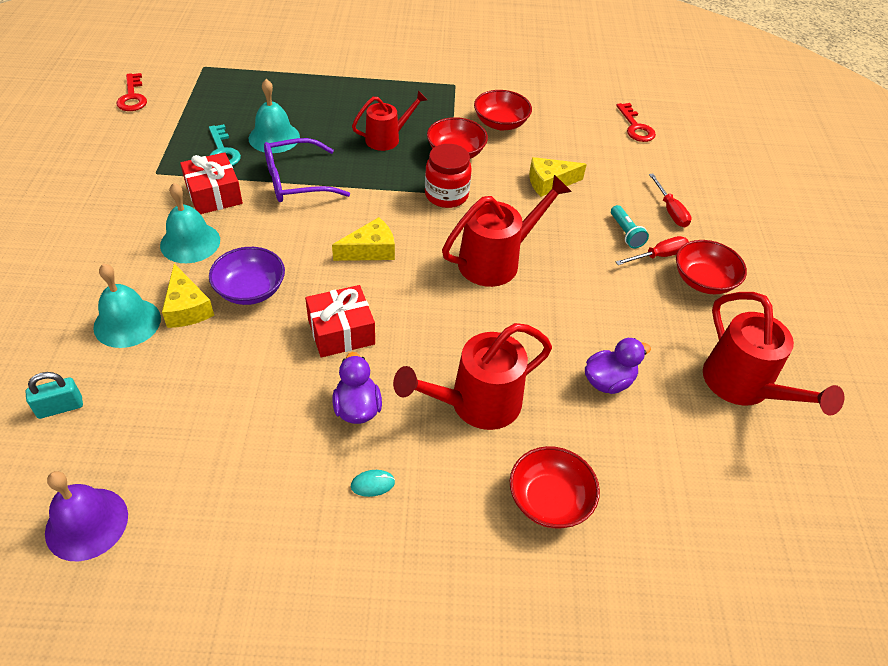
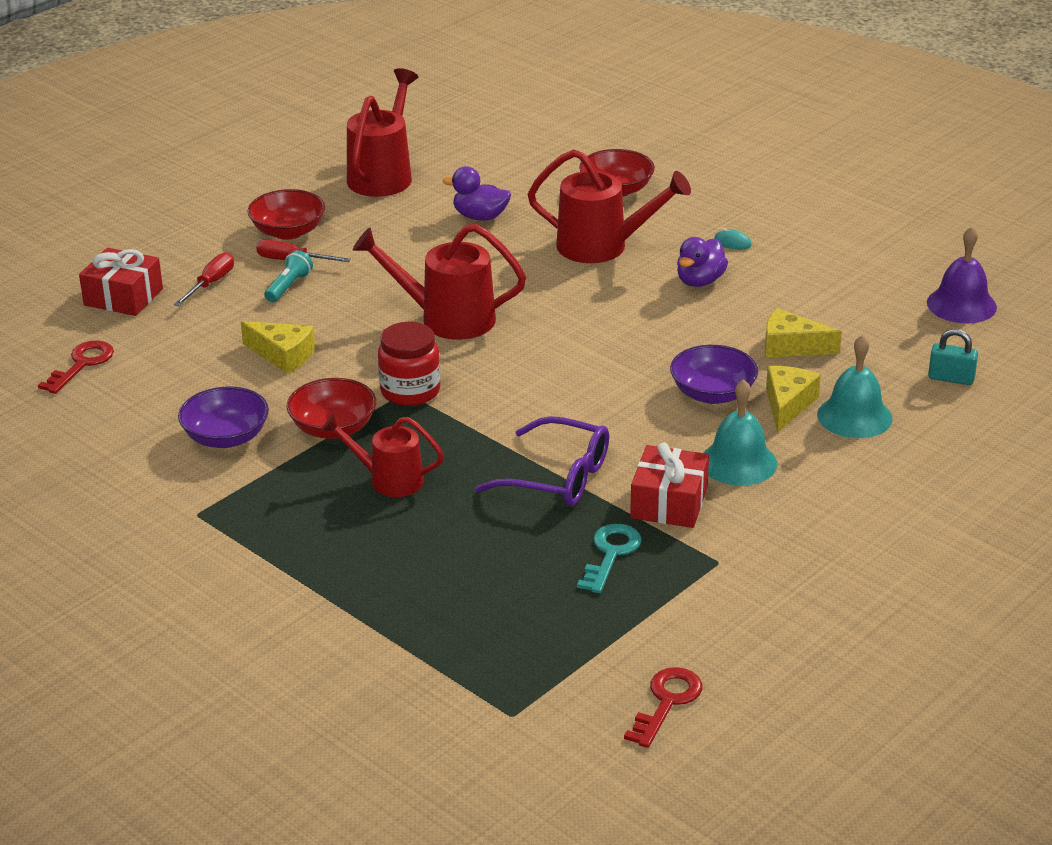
camera: 135 degrees left, 15 degrees down
turquoise bell [249,79,300,153] -> none
red gift [305,285,375,358] -> red gift moved to [79,248,163,316]
yellow cheese [332,217,395,261] -> yellow cheese moved to [765,308,842,357]
red bowl [474,90,532,130] -> purple bowl [178,387,269,448]

